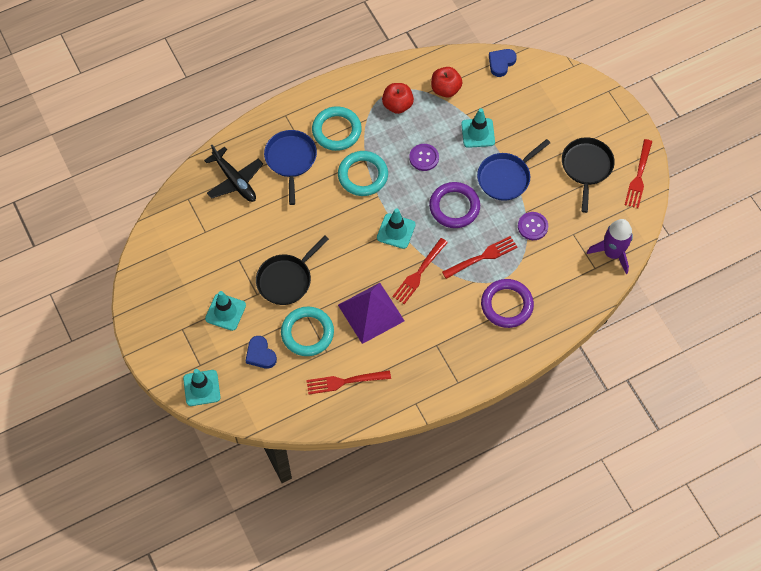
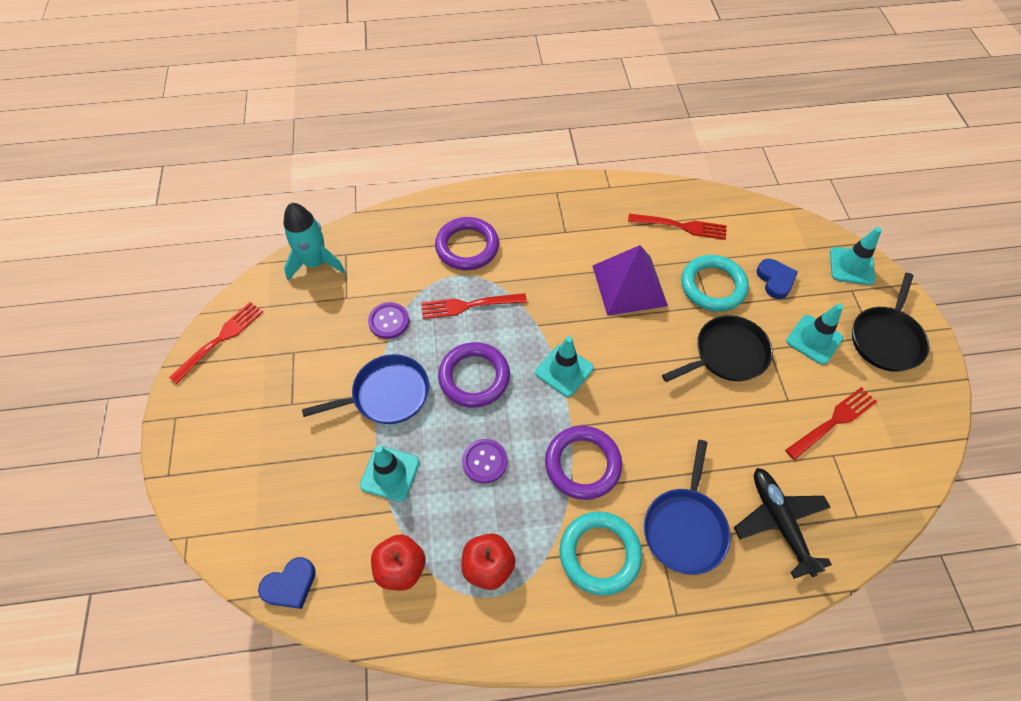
camera: 160 degrees left, 5 degrees down
turquoise ring [338,151,388,196] -> purple ring [545,426,622,500]
red fork [392,238,448,304] -> red fork moved to [785,387,877,460]
black pan [562,137,615,213] -> black pan moved to [852,273,929,372]
purple rocket [587,219,633,274] -> turquoise rocket [283,203,345,281]

